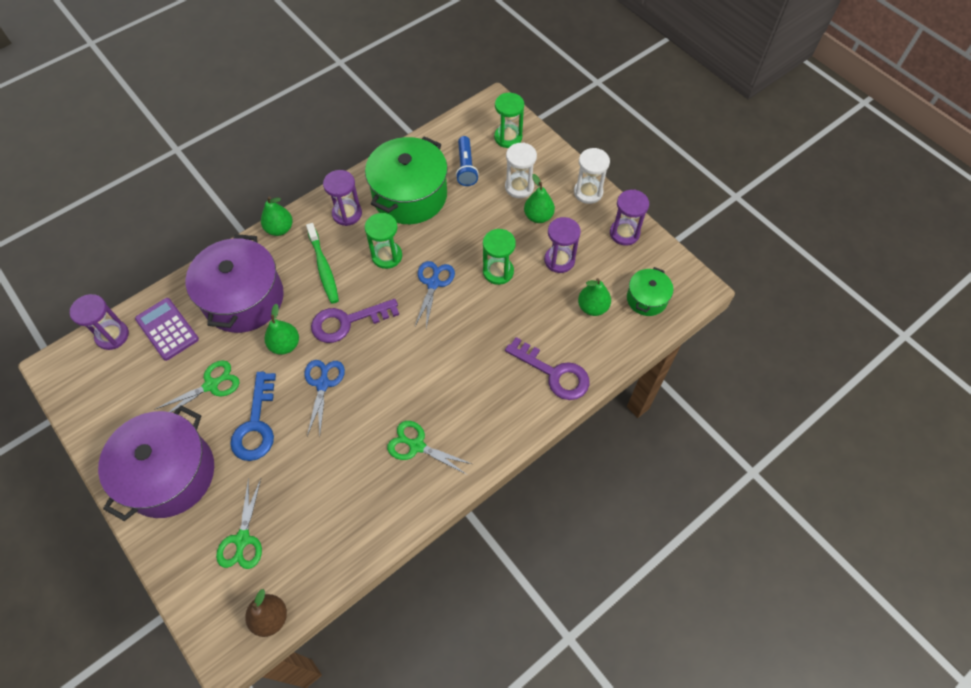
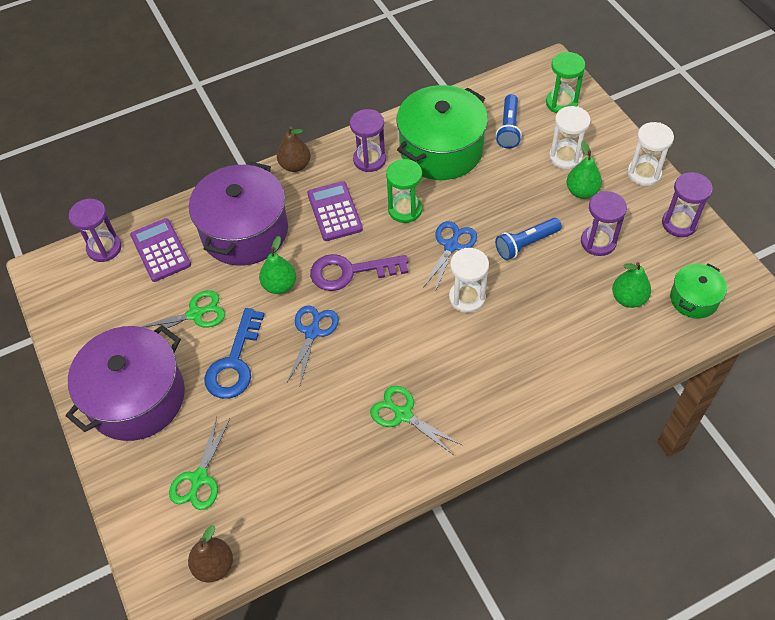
camera: 15 degrees right, 5 degrees down
green pear [261,196,293,236] -> brown pear [277,126,311,172]
green toothbrush [306,223,339,304] -> purple calculator [307,181,363,241]
green hourglass [483,229,516,285] -> blue flashlight [495,218,562,260]
purple key [505,337,590,400] -> none
none -> white hourglass [449,248,489,313]

